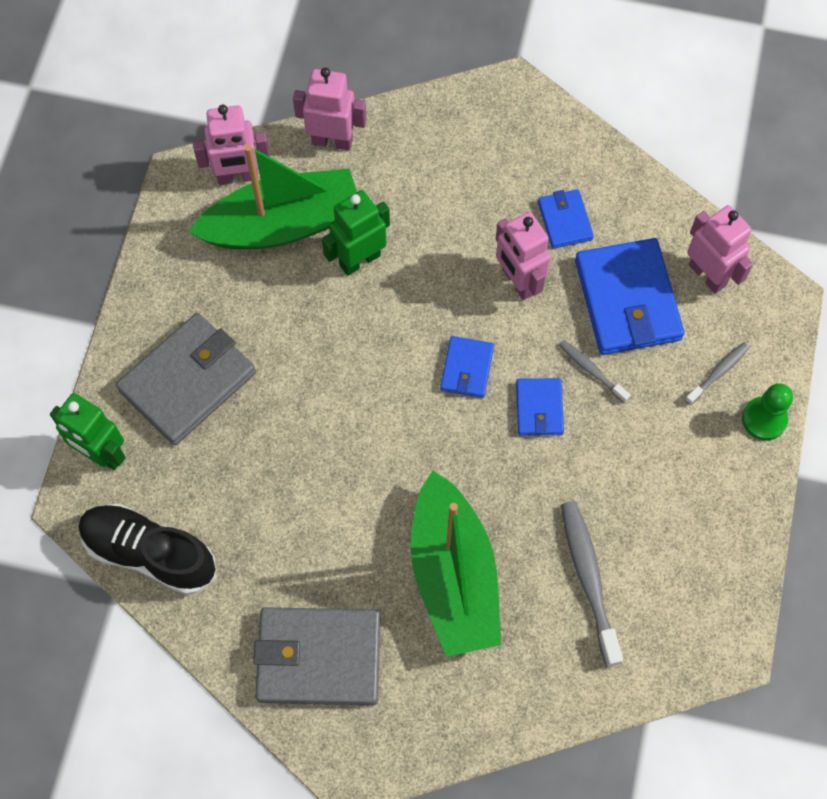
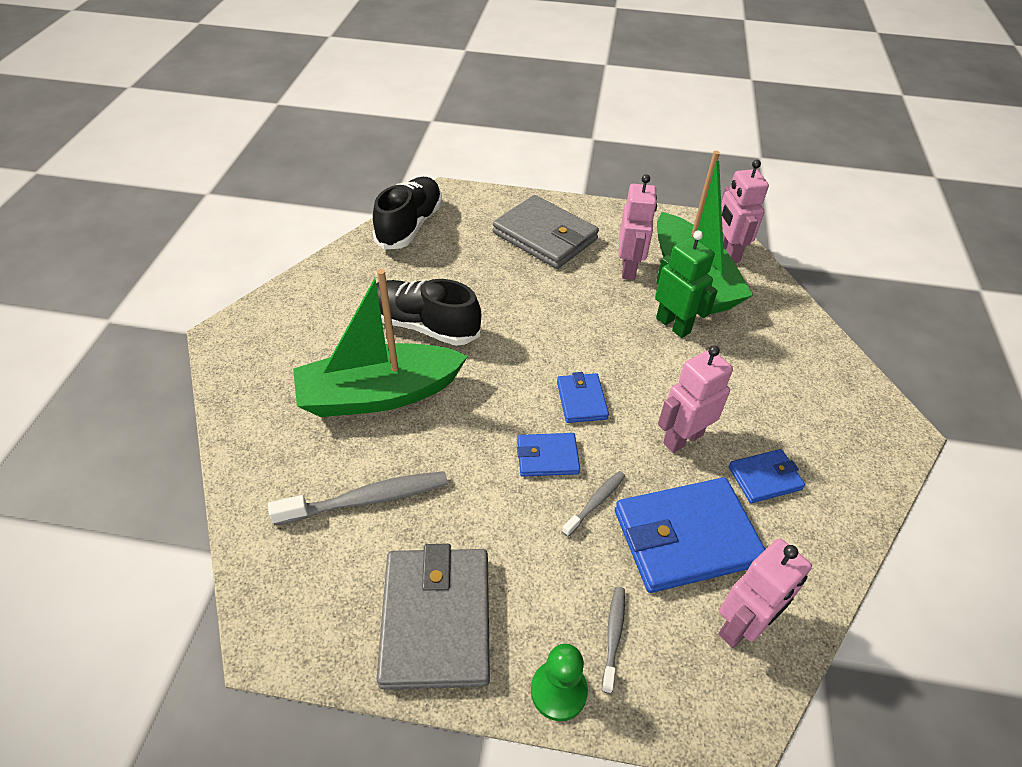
camera: 85 degrees right, 20 degrees down
green robot [50,393,126,470] -> none
grey wallet [253,607,380,705] -> grey wallet moved to [377,544,490,690]
pink robot [293,68,366,150] -> pink robot moved to [619,174,657,280]
blue wallet [440,336,494,398] -> blue wallet turned 75 degrees clockwise [557,372,609,423]
grey toothbrush [685,343,749,405] -> grey toothbrush turned 120 degrees counterclockwise [602,587,625,694]
none -> black shoe [376,279,481,346]

